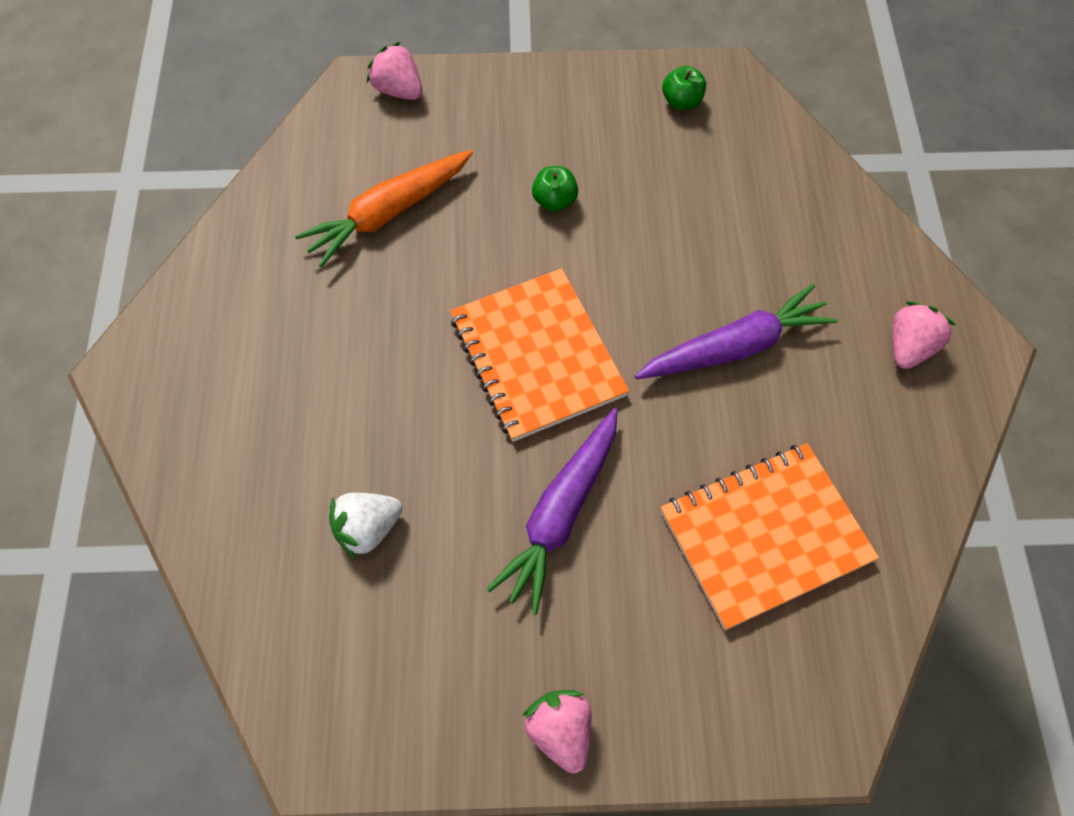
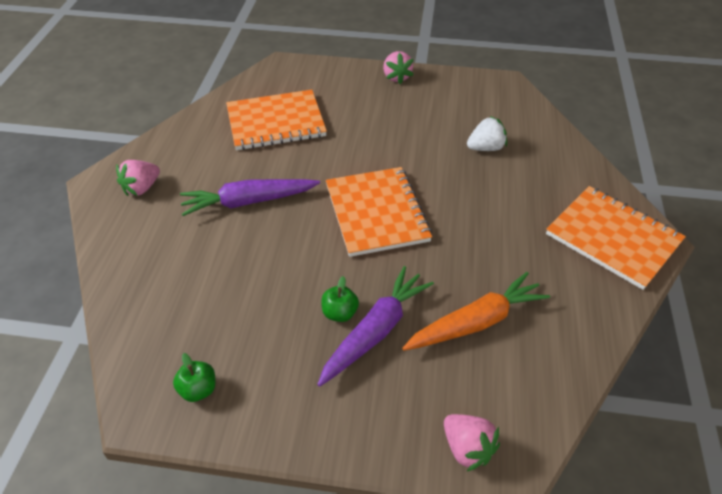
camera: 170 degrees left, 15 degrees down
purple carrot [487,408,618,615] -> purple carrot moved to [317,266,434,387]
none -> orange notebook [546,186,686,290]

